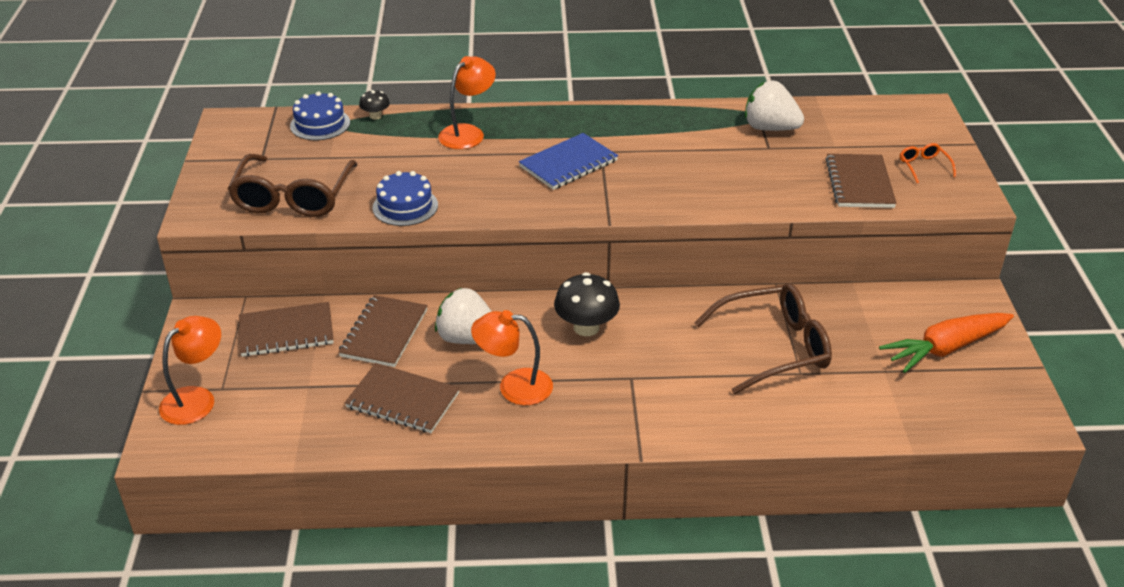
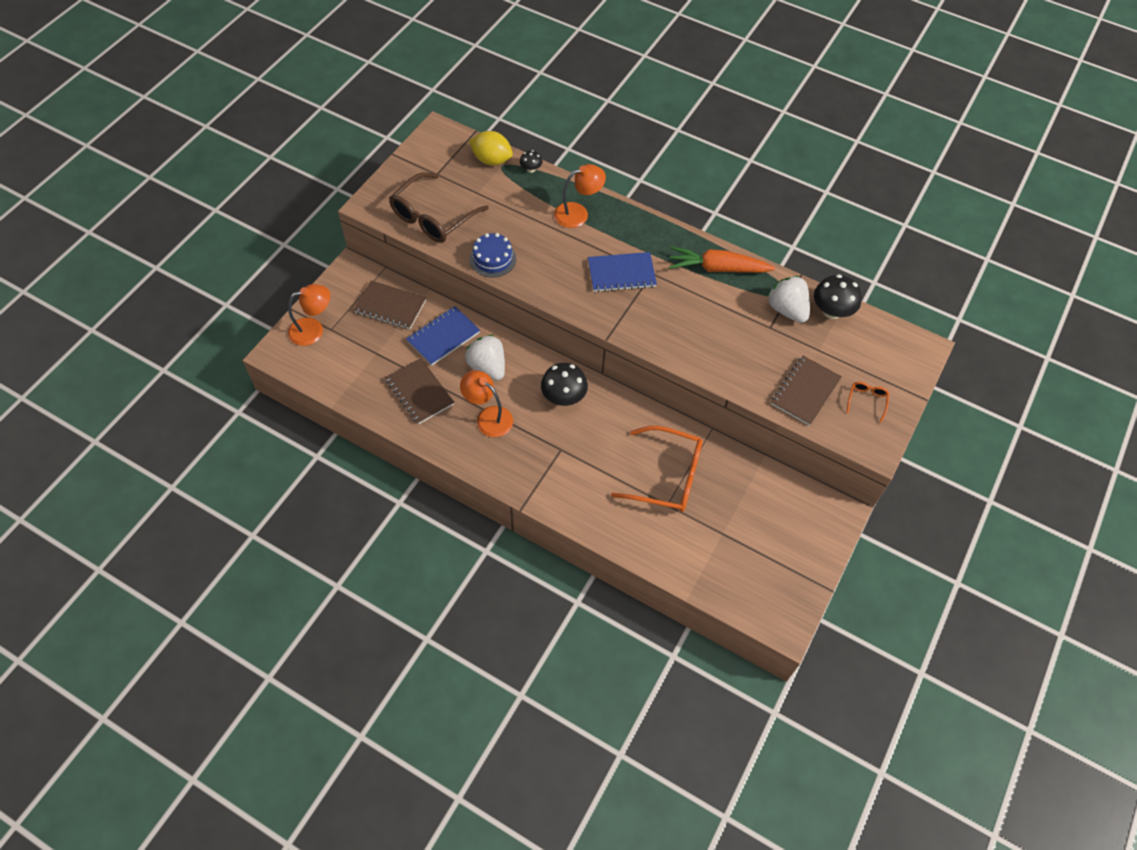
camera: 30 degrees right, 20 degrees up
blue cake [290,91,350,140] -> yellow lemon [469,131,513,165]
brown notebook [338,295,428,367] -> blue notebook [406,306,480,366]
brown glasses [695,283,832,394] -> orange glasses [611,426,703,512]
orange carrot [879,313,1014,373] -> orange carrot moved to [669,247,775,273]
none -> black mushroom [814,274,862,319]

